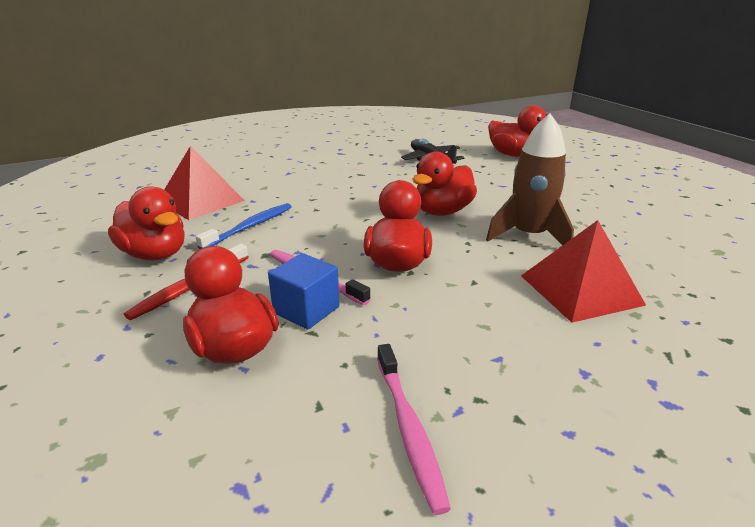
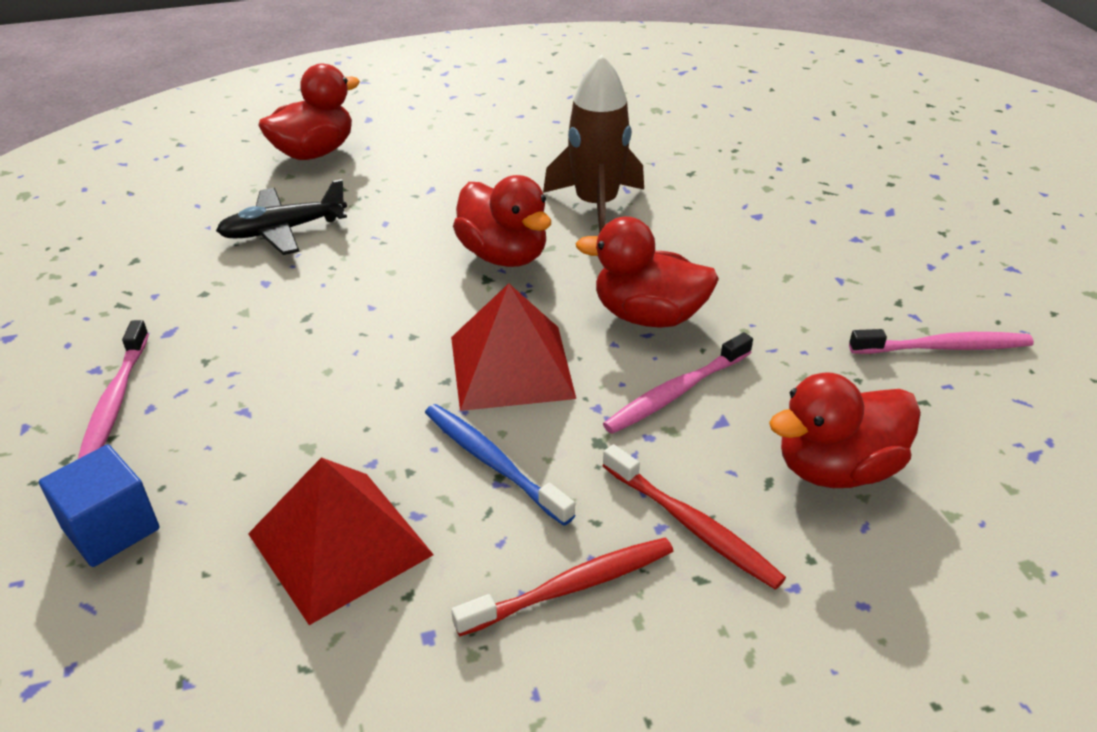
camera: 80 degrees left, 10 degrees up
red duck [108,186,185,261] -> red toothbrush [451,538,673,636]
blue cube [268,253,340,329] -> blue cube moved to [39,445,159,567]
red pyramid [521,220,646,323] -> red pyramid moved to [451,283,576,411]
none -> pink toothbrush [78,320,149,459]

